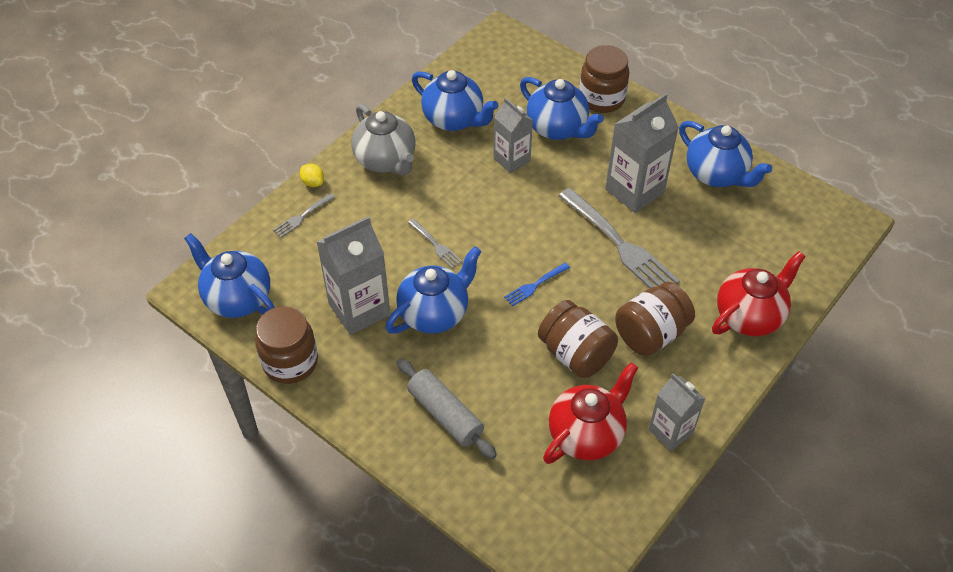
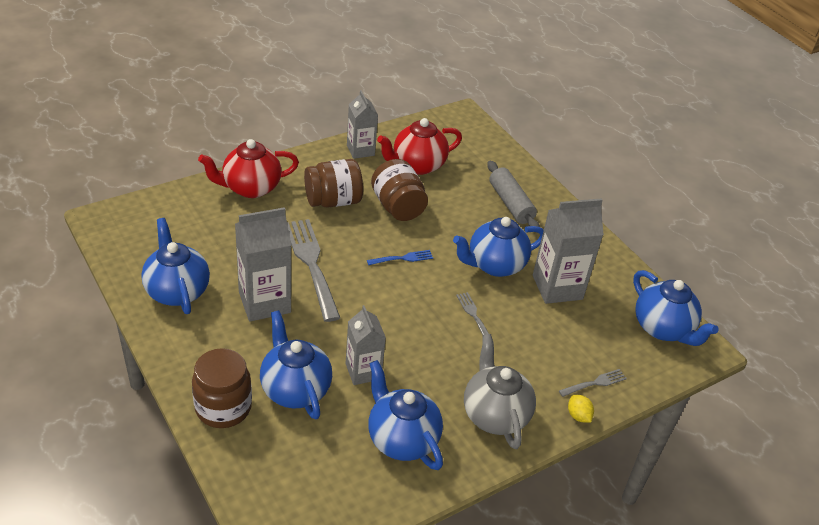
camera: 165 degrees left, 10 degrees down
brown jar [255,306,318,384] -> none

